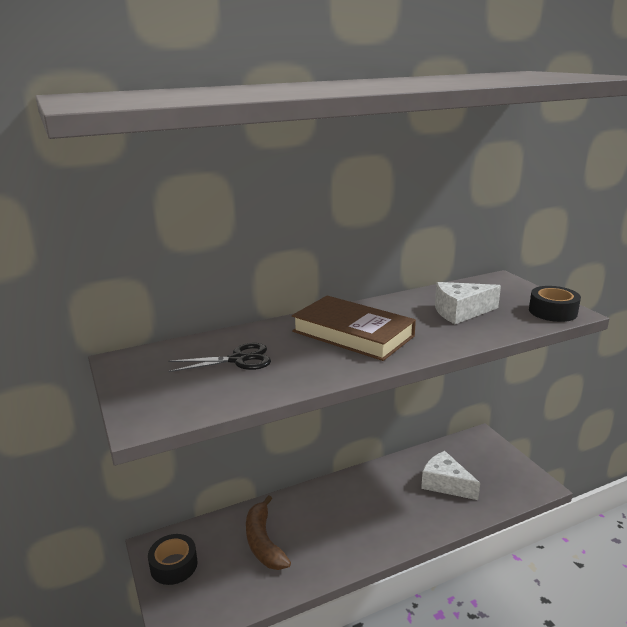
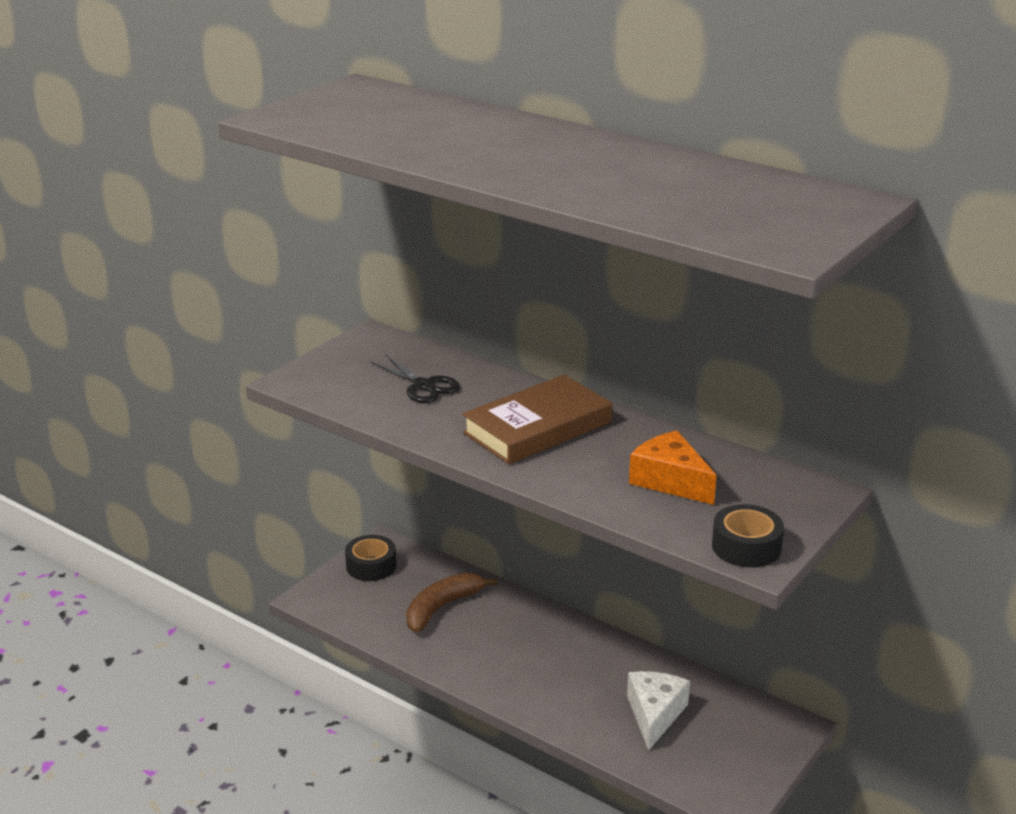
camera: 60 degrees right, 5 degrees up
brown book [292,296,416,361] -> brown book turned 45 degrees clockwise [462,375,612,464]
white cheese [435,282,501,324] -> orange cheese [629,431,717,505]

